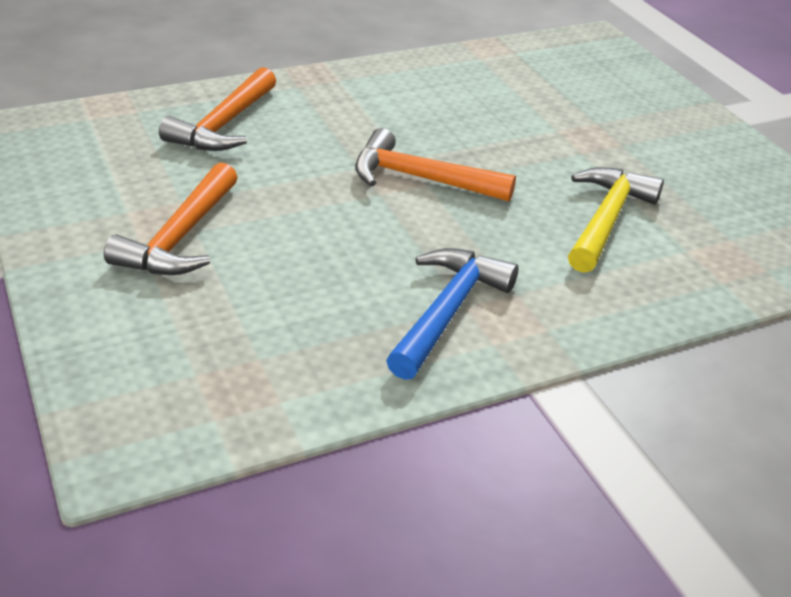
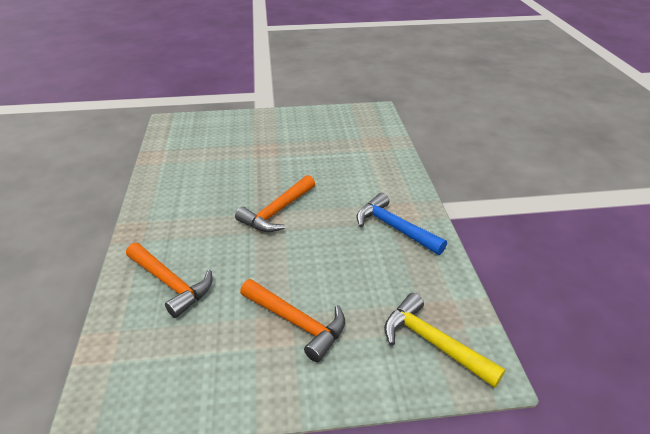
camera: 70 degrees left, 0 degrees up
yellow hammer [568,167,664,273] -> yellow hammer moved to [384,293,506,388]

